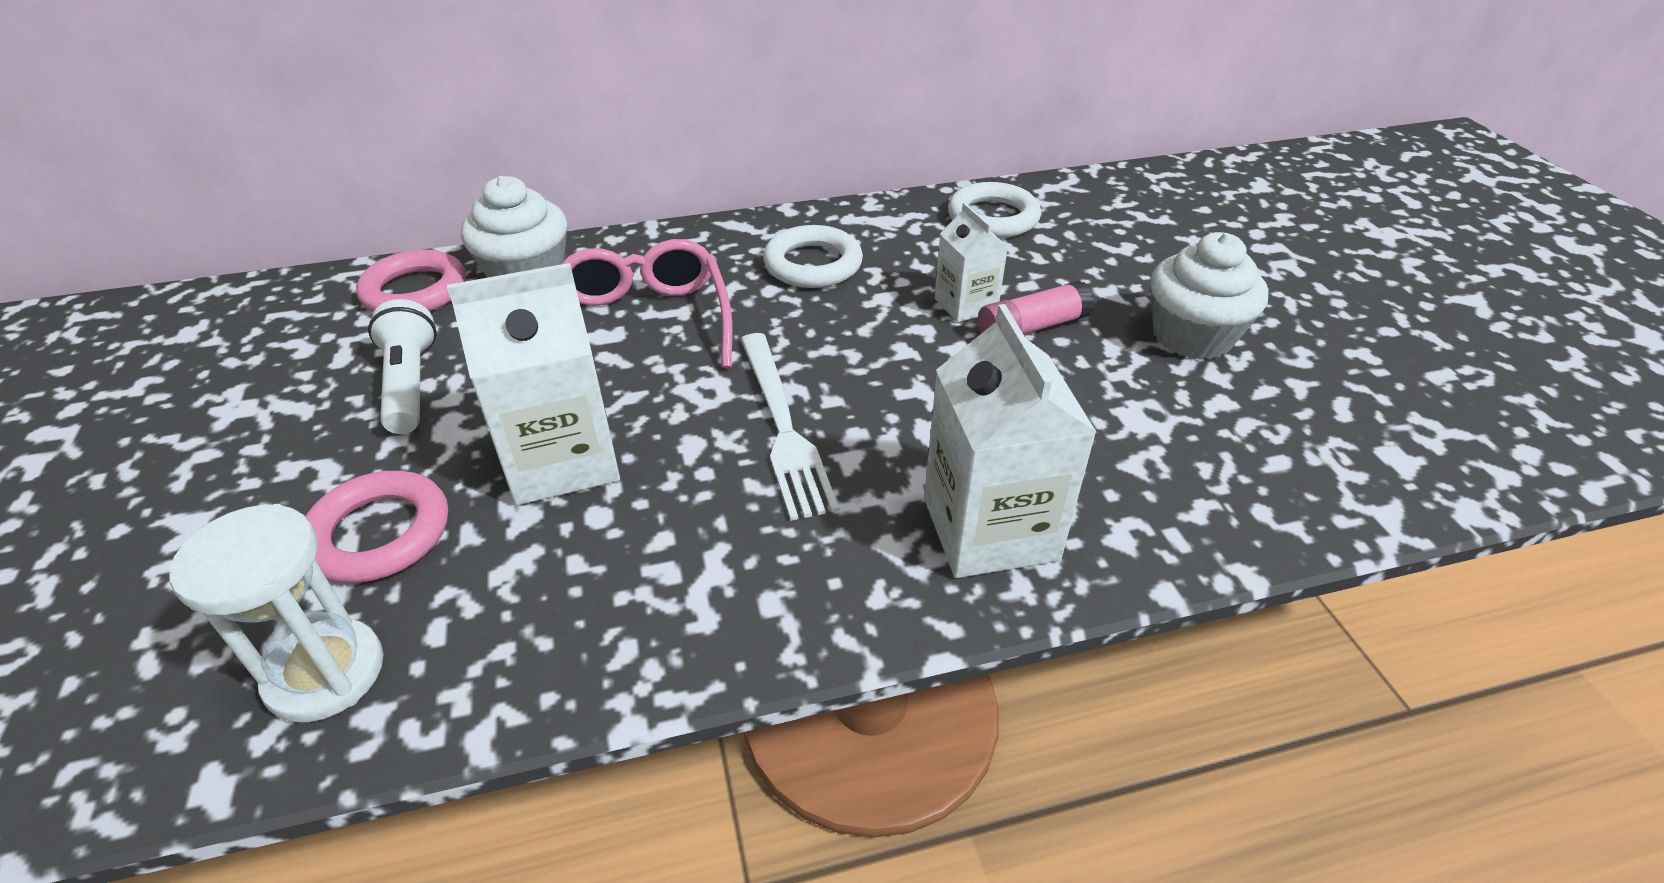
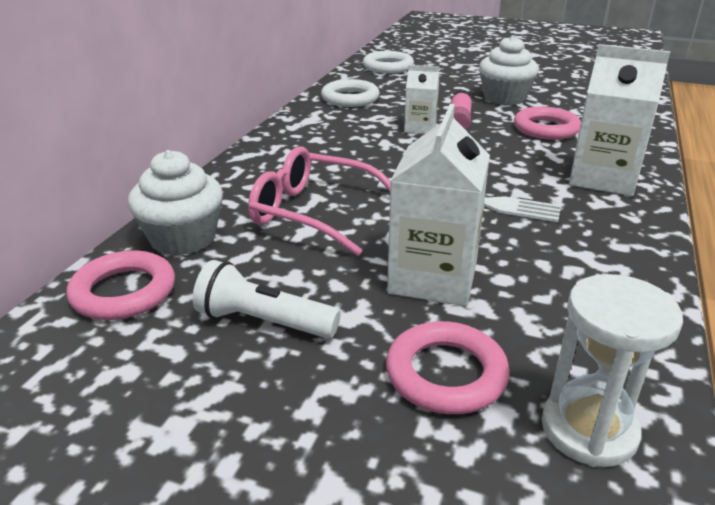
camera: 55 degrees left, 10 degrees down
white ring [763,225,863,288] -> white ring moved to [363,51,414,74]
none -> pink ring [514,107,581,140]

